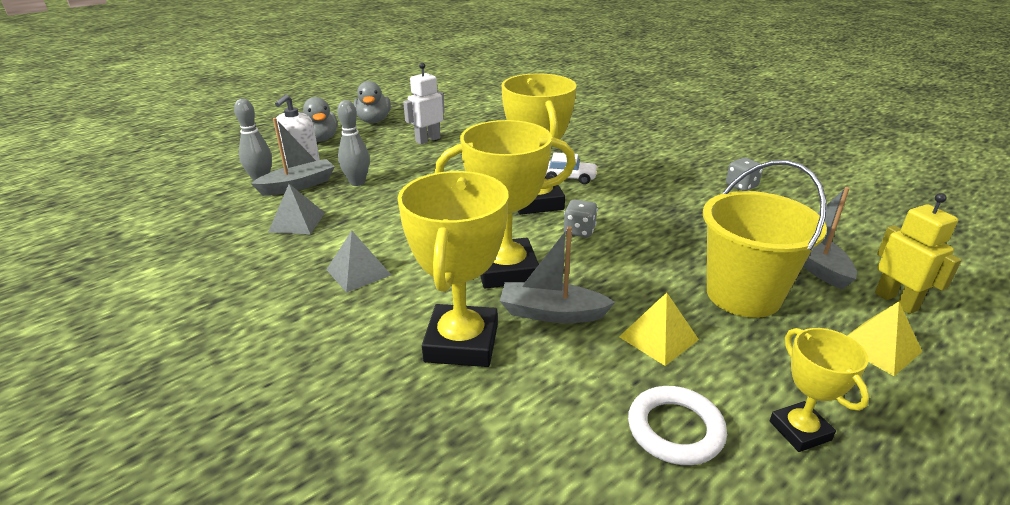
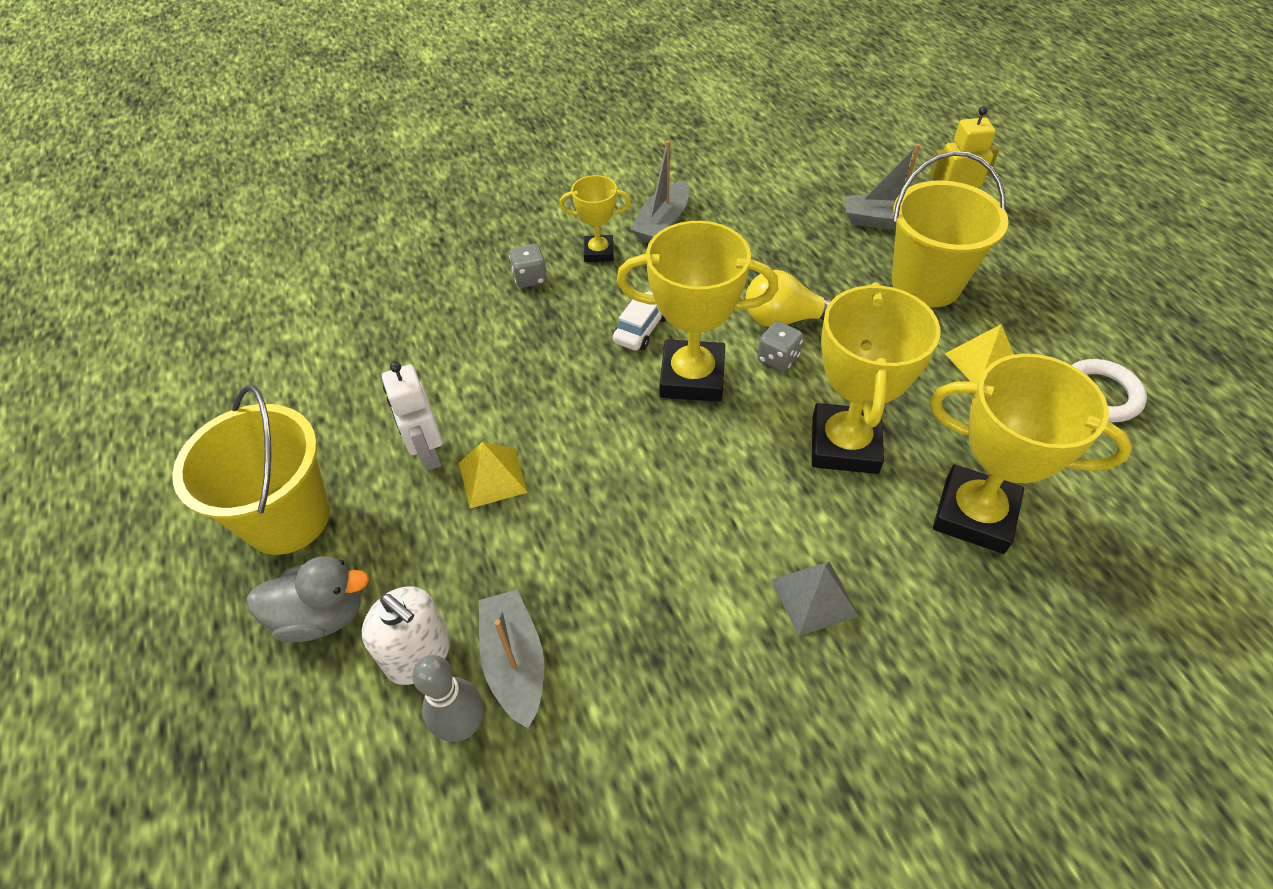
camera: 70 degrees left, 20 degrees up
grey pyramid [268,184,325,234] -> none
grey bowling pin [337,100,370,186] -> none
grey duck [354,81,391,123] -> yellow bucket [172,385,330,555]
grey boat [500,226,615,323] -> grey boat moved to [630,140,689,243]
grey dice [726,158,763,191] -> grey dice moved to [509,244,547,288]
yellow trophy [770,328,869,452] -> yellow trophy moved to [559,175,631,262]
yellow pyramid [847,301,922,376] -> yellow pyramid moved to [459,442,528,508]
none -> yellow light bulb [745,270,833,327]

